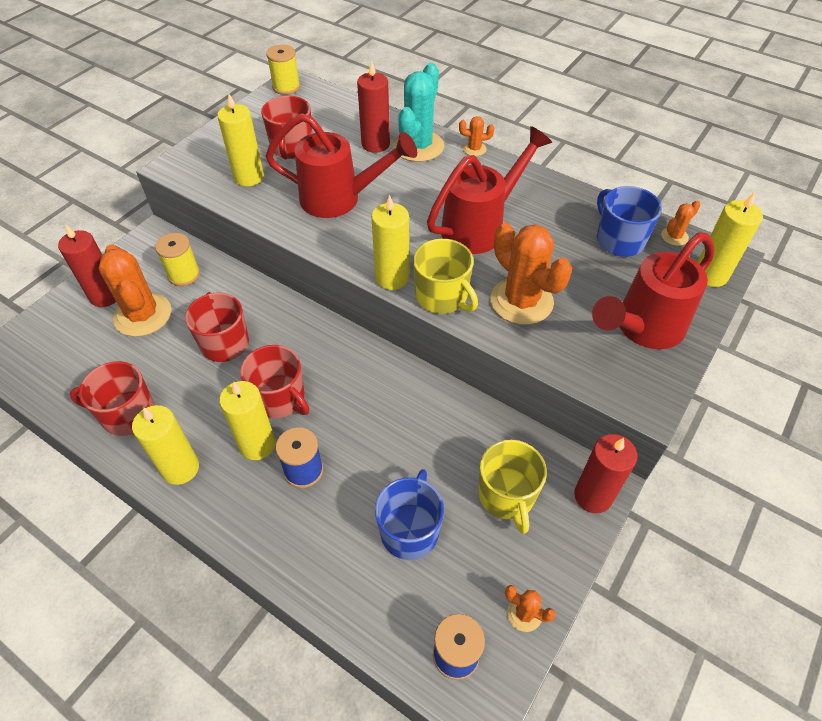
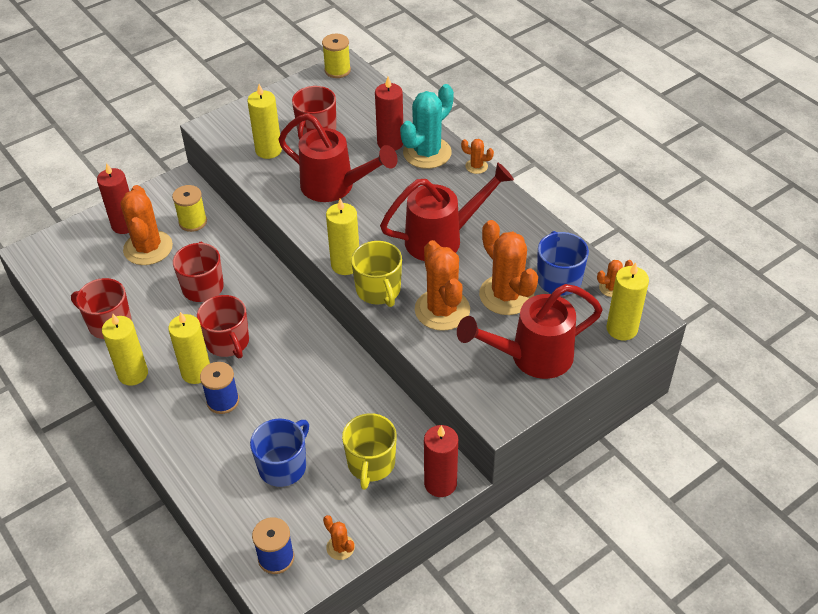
camera: 20 degrees right, 5 degrees down
none -> orange cactus [479,220,538,315]

